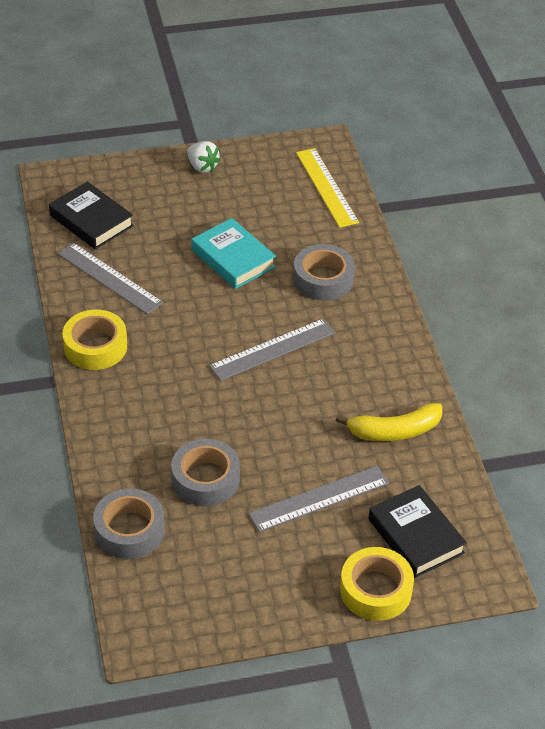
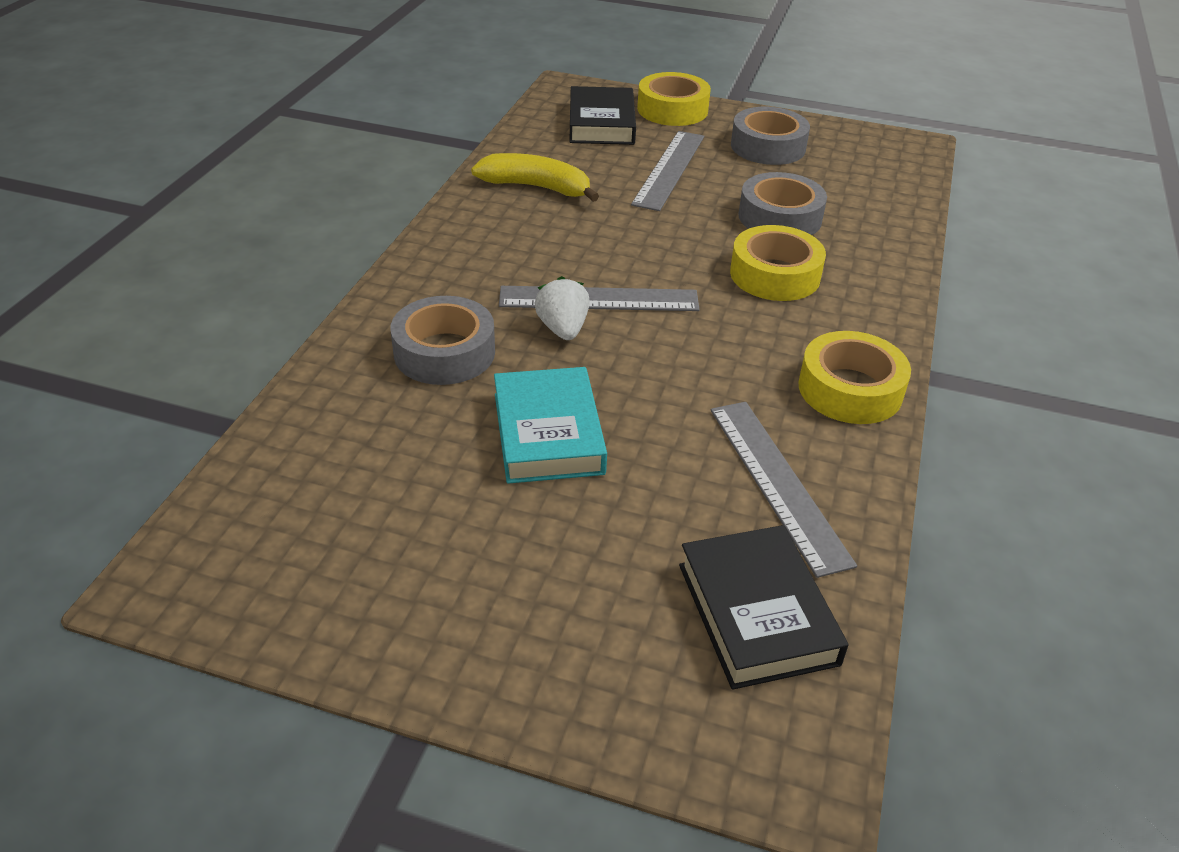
camera: 150 degrees left, 5 degrees down
grey tape [93,488,165,559] -> grey tape moved to [731,107,810,165]
white strawberry [187,141,221,173] -> white strawberry moved to [534,276,590,340]
grey ruler [248,466,389,532] -> grey ruler turned 75 degrees counterclockwise [631,131,704,211]
yellow ruler [296,148,359,228] -> none
none -> yellow tape [730,225,826,301]

